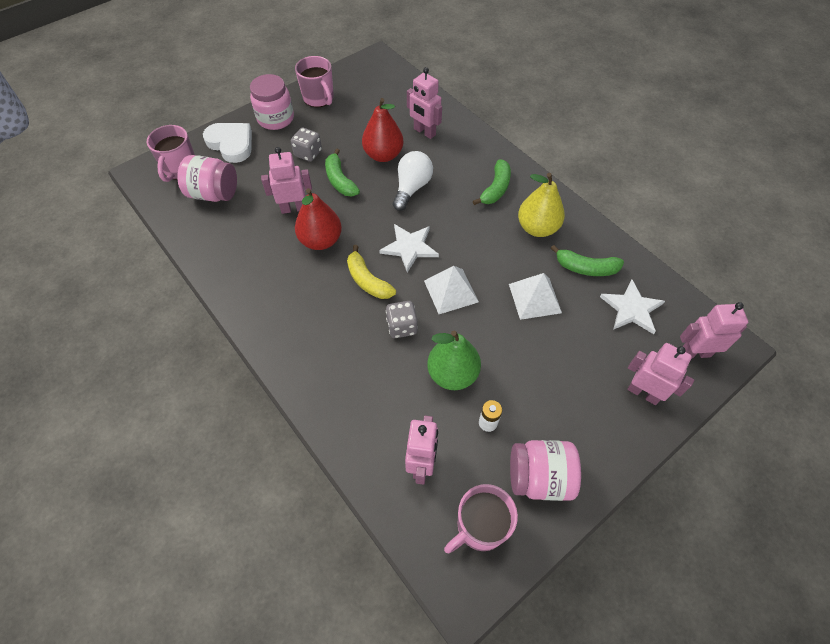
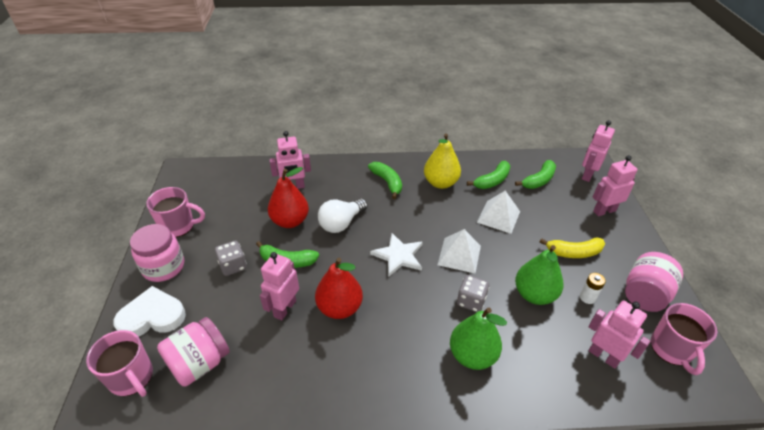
camera: 55 degrees left, 15 degrees down
yellow banana [347,245,396,299] -> yellow banana moved to [539,237,605,258]
white light bulb [393,151,433,211] -> white light bulb turned 105 degrees counterclockwise [318,199,368,233]
white star [600,280,665,334] -> green banana [515,160,556,189]
none -> green pear [450,308,507,370]

